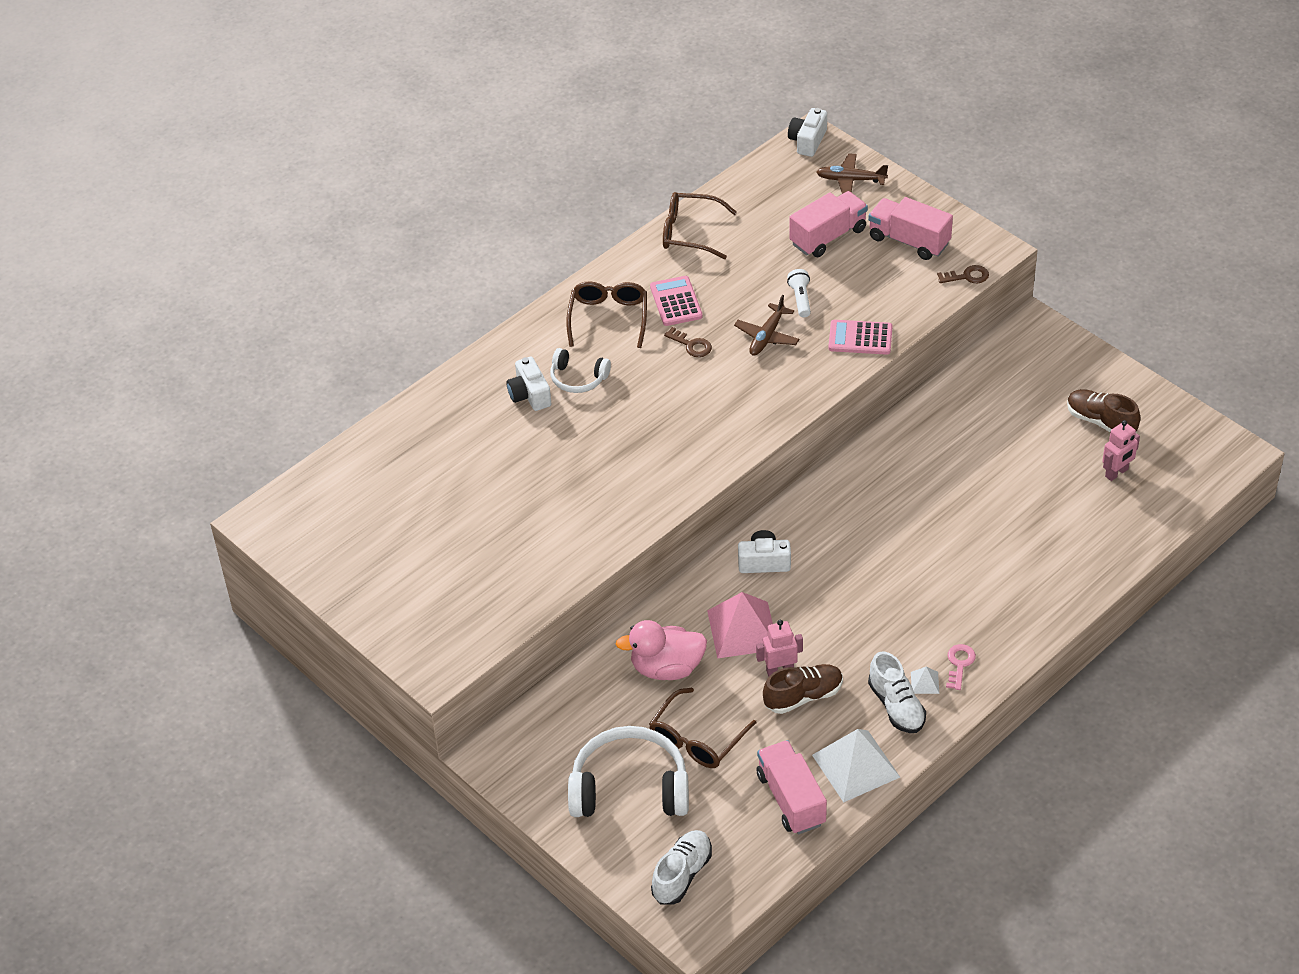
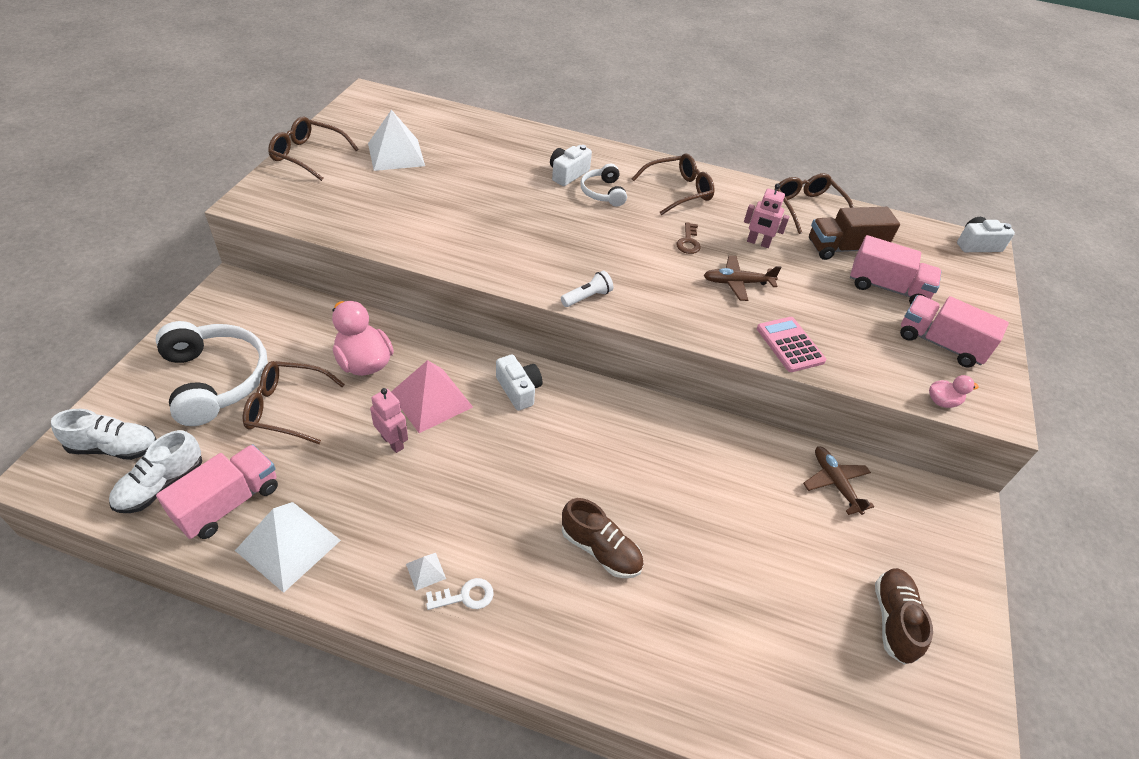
camera: 55 degrees right, 0 degrees up
pink calculator [650,276,703,326] -> none
brown shoe [763,664,843,714] -> brown shoe moved to [562,498,644,578]
white flashlight [787,269,811,317] -> white flashlight moved to [561,271,613,307]
brown plane [816,153,888,194] -> brown plane moved to [803,446,874,515]
pink truck [868,197,953,260] -> pink truck turned 60 degrees counterclockwise [900,295,1009,367]
white shoe [868,651,926,733] -> white shoe moved to [109,430,202,513]
brown key [937,265,989,283] -> pink duck [929,375,979,408]
pink key [946,644,976,690] -> white key [426,578,494,610]
pink robot [1102,420,1140,481] -> pink robot moved to [744,184,790,248]
none -> brown glasses [268,117,359,181]
none -> white pyramid [368,110,425,171]
none -> brown truck [809,207,900,260]

